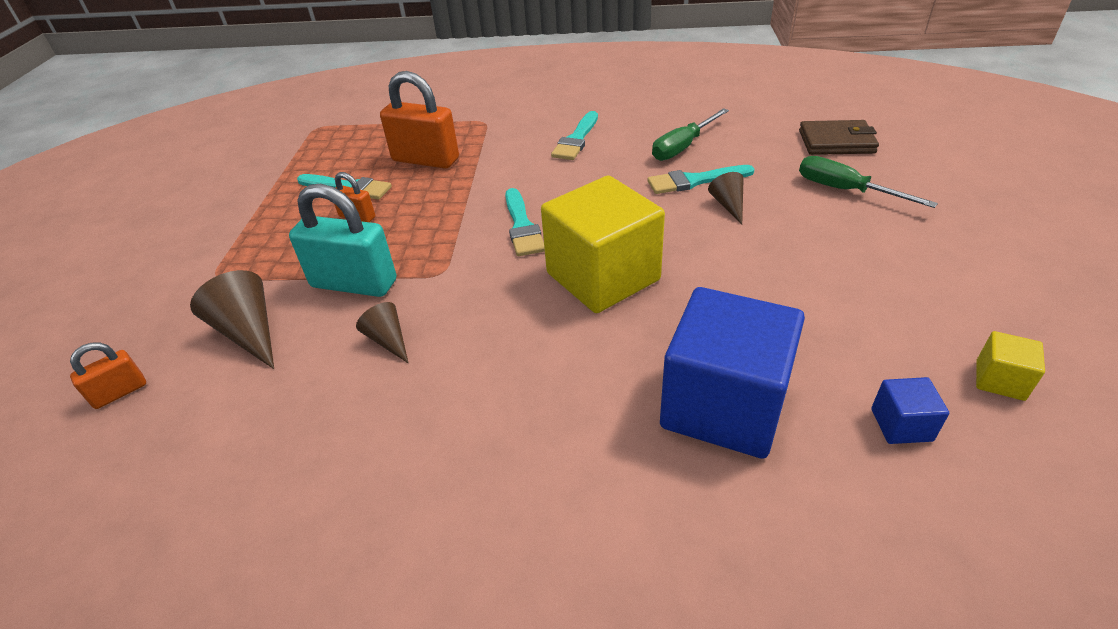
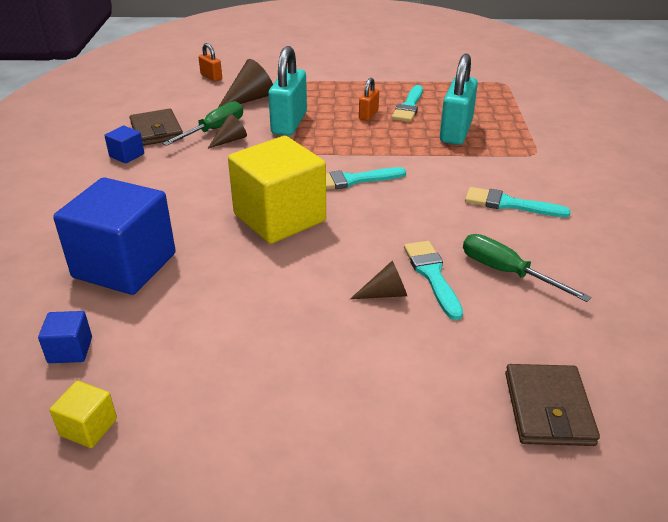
camera: 85 degrees right, 5 degrees down
orange padlock [380,71,459,169] -> turquoise padlock [440,53,478,145]
green screwdriver [799,156,938,208] -> green screwdriver moved to [162,101,243,146]
none -> blue cube [105,126,144,163]
none -> brown wallet [130,109,183,146]

